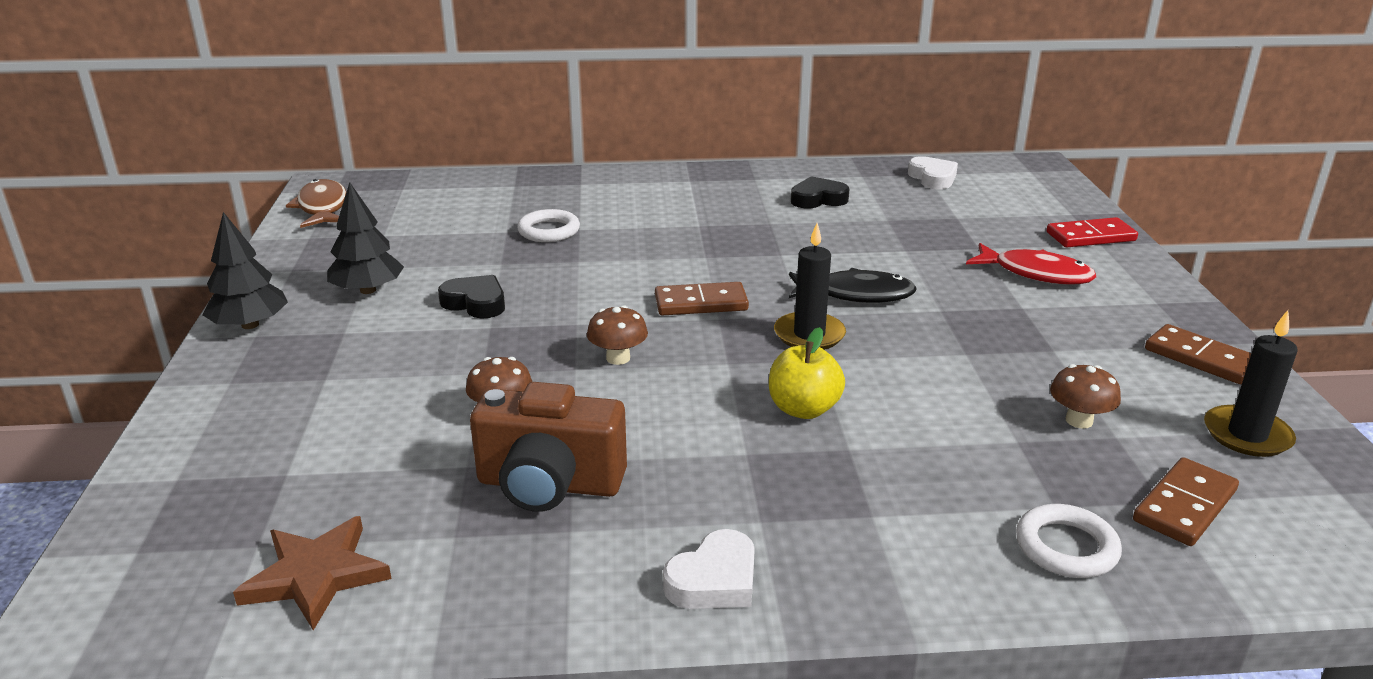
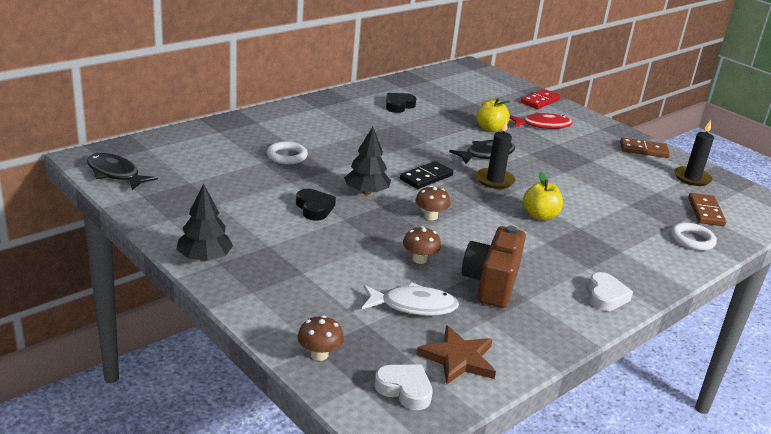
camera: 40 degrees left, 0 degrees up
brown fish [286,179,346,228] -> black fish [87,153,158,190]
black tree [327,182,404,294] -> black tree moved to [344,127,391,195]
black heart [438,275,505,319] -> black heart turned 75 degrees clockwise [296,189,336,221]
brown camera [470,382,627,512] -> brown camera turned 135 degrees clockwise [462,226,526,308]
brown domino [655,282,749,315] -> black domino [400,161,453,189]
white heart [908,156,958,189] -> white heart moved to [374,365,433,410]
brown mushroom [1050,364,1121,429] -> brown mushroom moved to [298,315,344,361]
none -> white fish [362,282,459,316]
none -> yellow apple [476,98,511,132]

